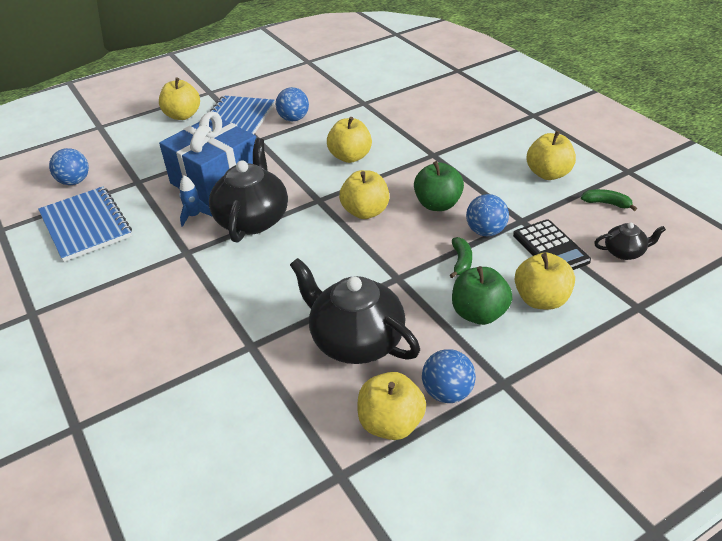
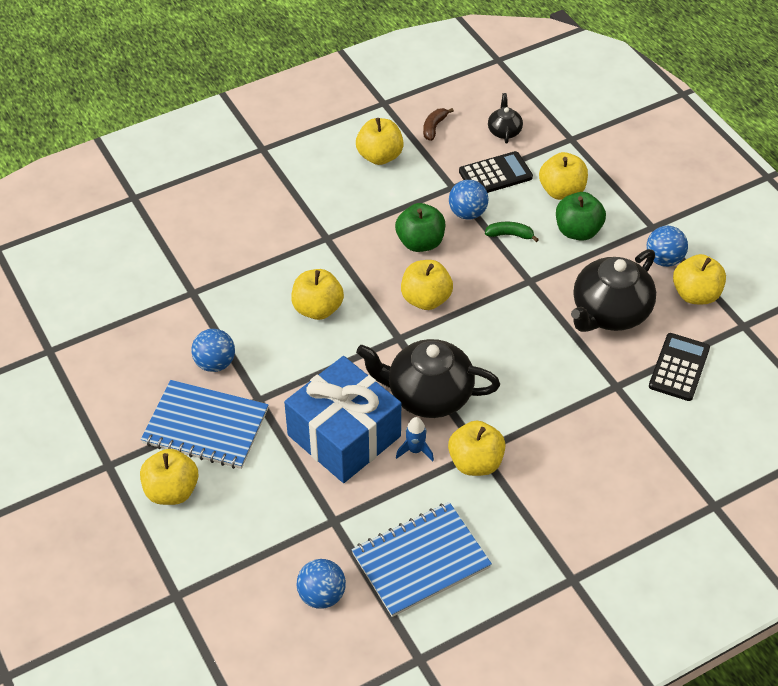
camera: 90 degrees left, 10 degrees up
green banana [581,189,637,211] -> brown banana [423,108,454,141]
none -> yellow apple [448,420,506,476]
none -> black calculator [649,333,710,401]

